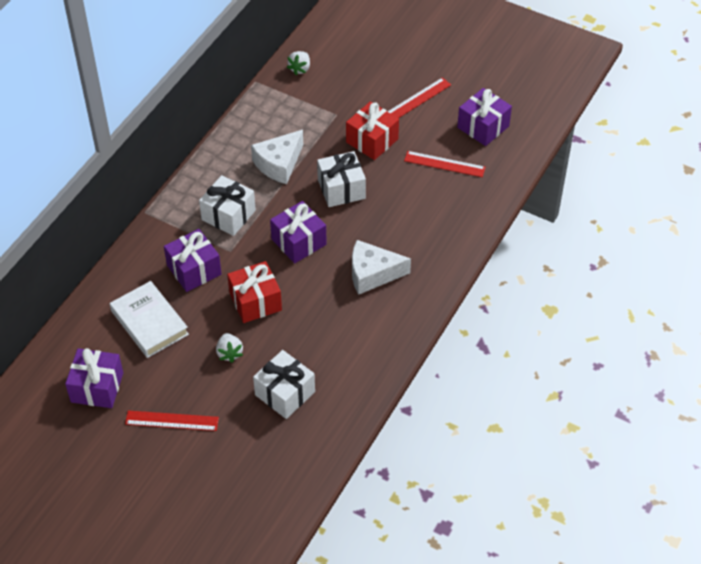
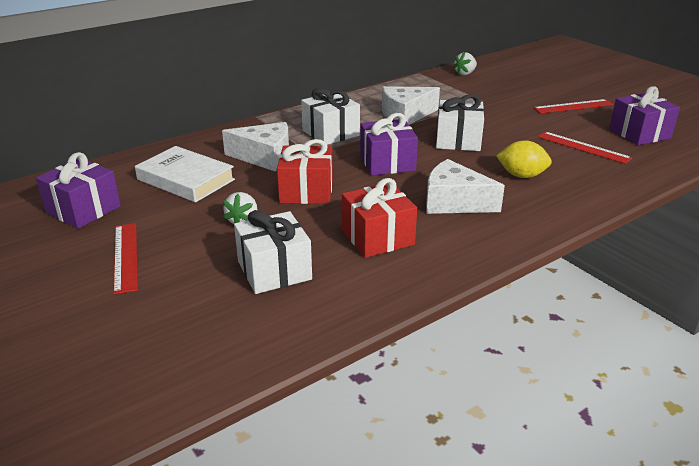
camera: 25 degrees right, 20 degrees down
white book [110,281,189,358] -> white book turned 45 degrees counterclockwise [135,146,235,203]
red ruler [125,410,219,431] -> red ruler turned 45 degrees clockwise [114,223,138,294]
purple gift [164,229,222,292] -> white cheese [222,122,289,171]
red gift [346,101,399,160] -> red gift moved to [342,178,417,258]
none -> yellow lemon [496,141,552,178]

